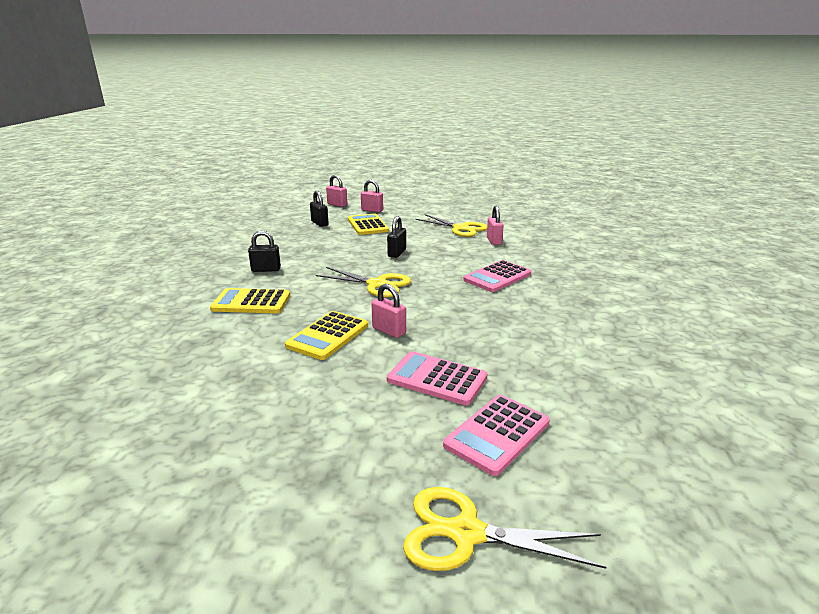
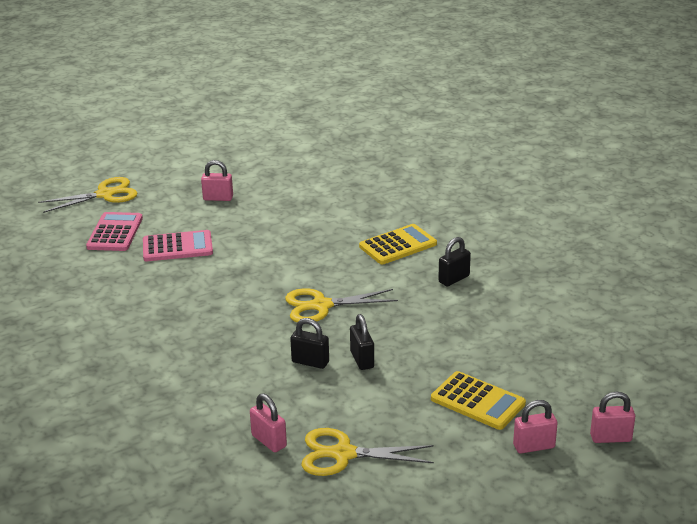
camera: 145 degrees right, 5 degrees up
yellow calculator [285,311,368,360] -> none
black padlock [310,191,329,227] -> black padlock moved to [290,318,329,369]
pink padlock [371,284,406,338] -> pink padlock moved to [201,160,233,201]
pink calculator [463,260,531,292] -> none

